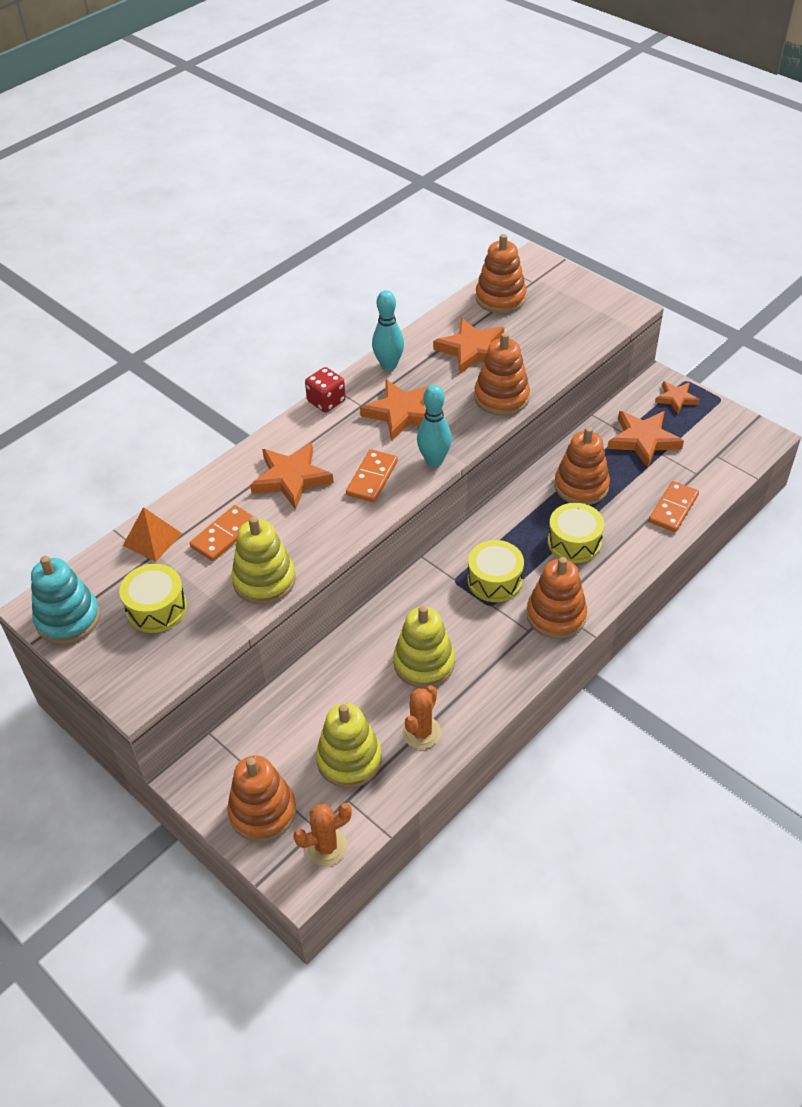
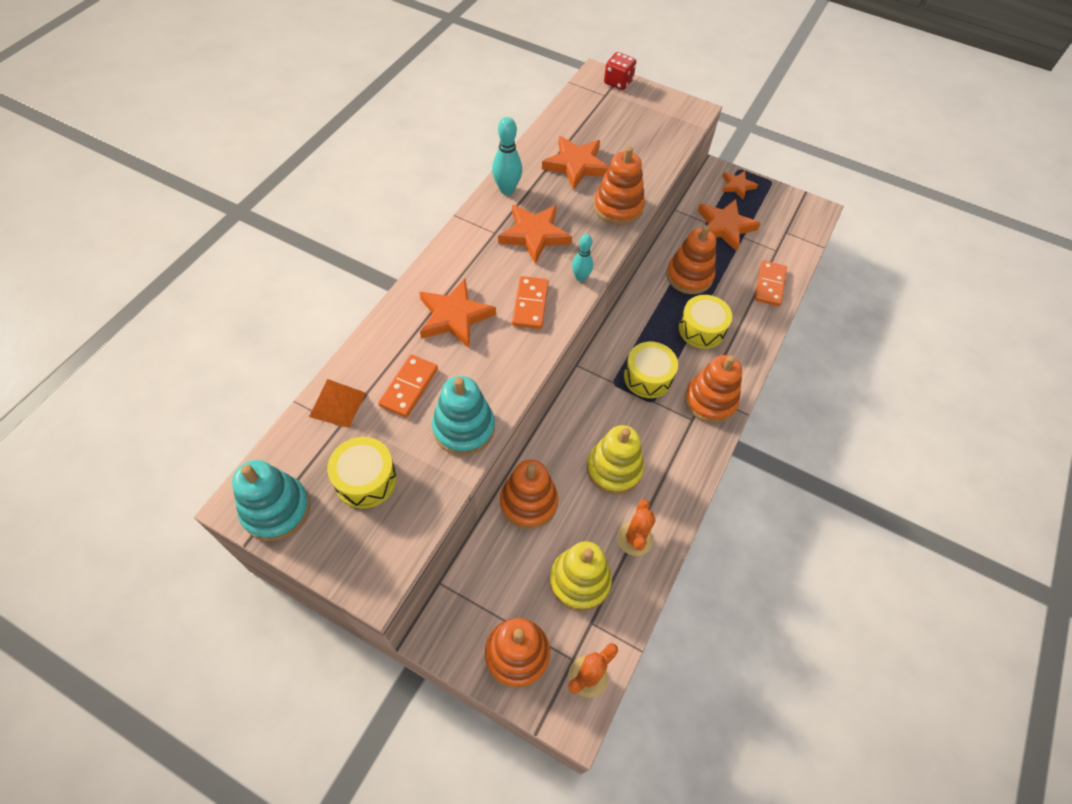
camera: 20 degrees left, 10 degrees up
yellow stacking toy [231,516,296,605] -> turquoise stacking toy [432,376,495,456]
red dice [305,367,346,413] -> red dice moved to [604,52,636,90]
turquoise bowling pin [417,385,452,467] -> turquoise bowling pin [572,234,593,282], size x0.65
orange stacking toy [475,234,527,313] -> orange stacking toy moved to [500,459,558,530]

